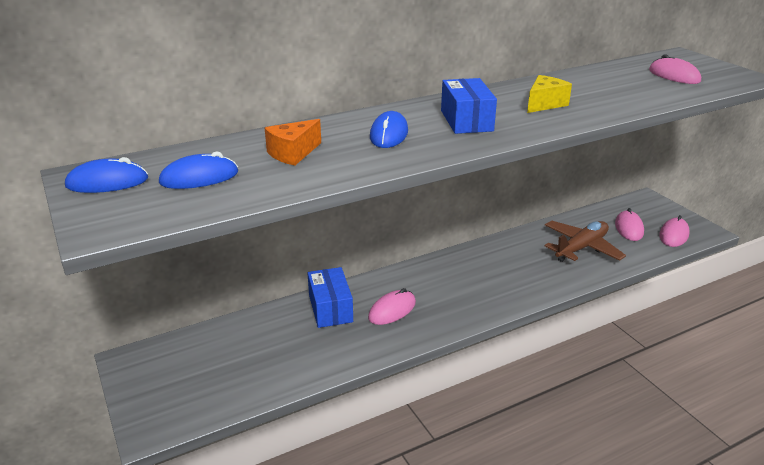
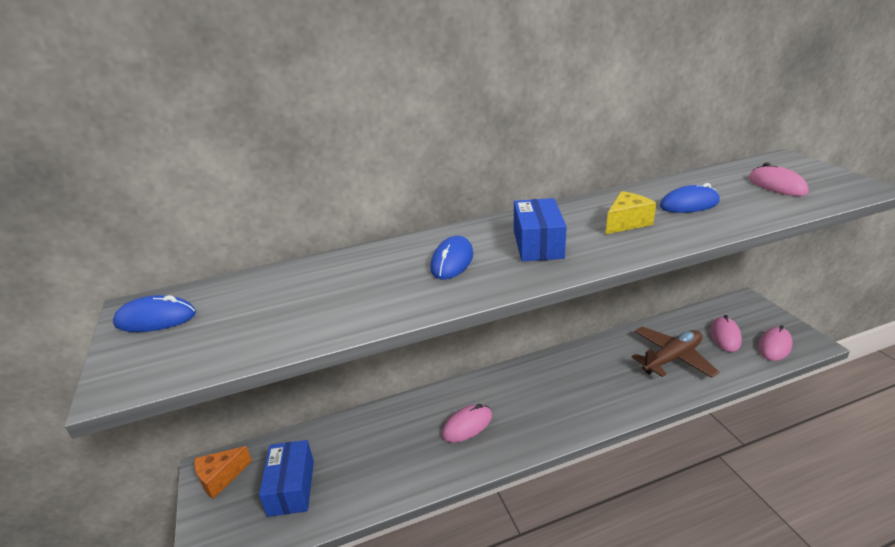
camera: 10 degrees right, 0 degrees up
blue mouse [159,152,238,189] -> blue mouse moved to [660,183,720,213]
orange cheese [265,119,321,165] -> orange cheese moved to [194,446,252,499]
blue box [308,267,353,328] -> blue box moved to [259,440,314,517]

